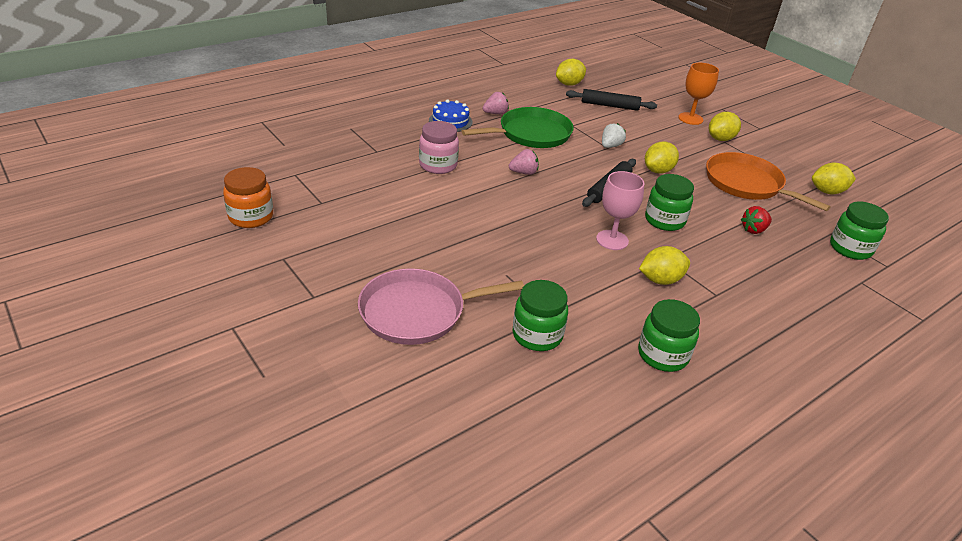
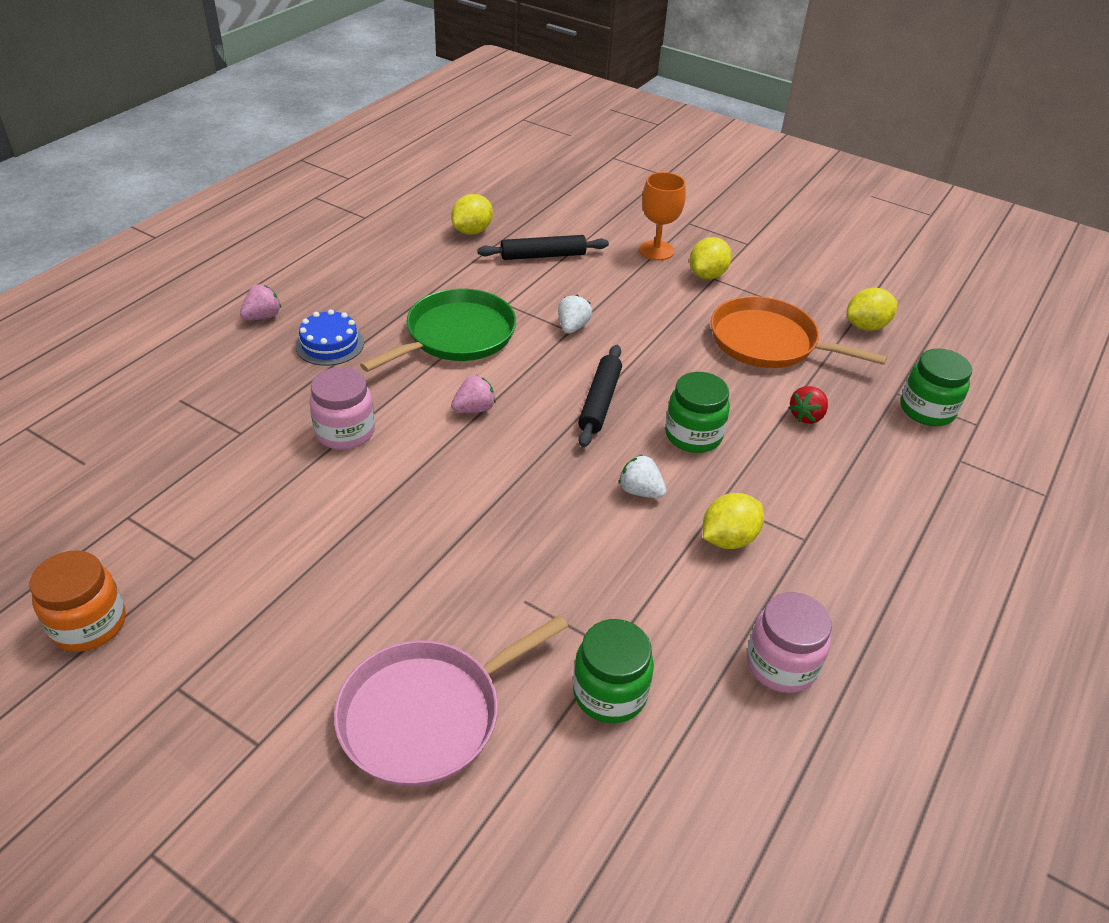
camera: 20 degrees left, 5 degrees up
pink strawberry [483,92,509,114] -> pink strawberry moved to [240,285,281,320]
pink goblet [596,171,644,250] -> white strawberry [619,455,666,498]
green jar [638,299,700,372] -> pink jar [747,592,832,693]
yellow lemon [645,142,679,174] -> none

